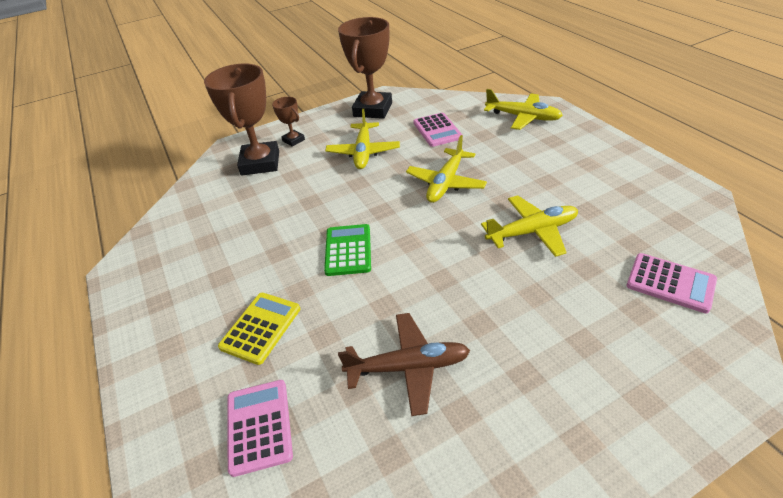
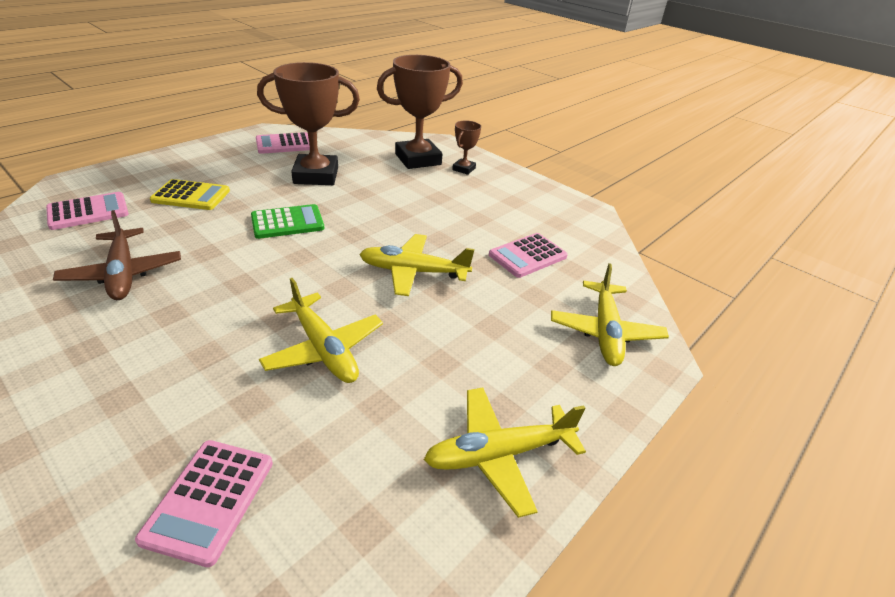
camera: 65 degrees right, 5 degrees down
yellow plane [325,109,400,169] -> yellow plane moved to [424,387,586,518]
brown trophy [338,17,392,119] -> brown trophy moved to [257,62,360,185]
none -> pink calculator [256,132,310,154]

